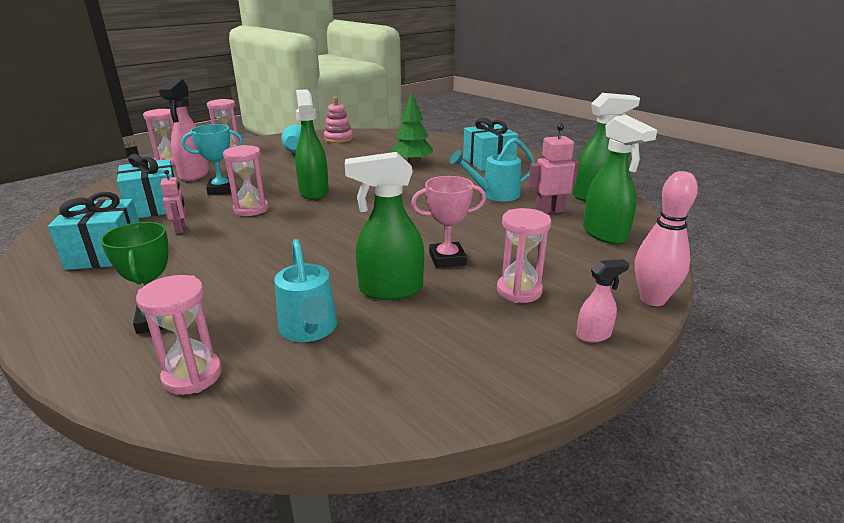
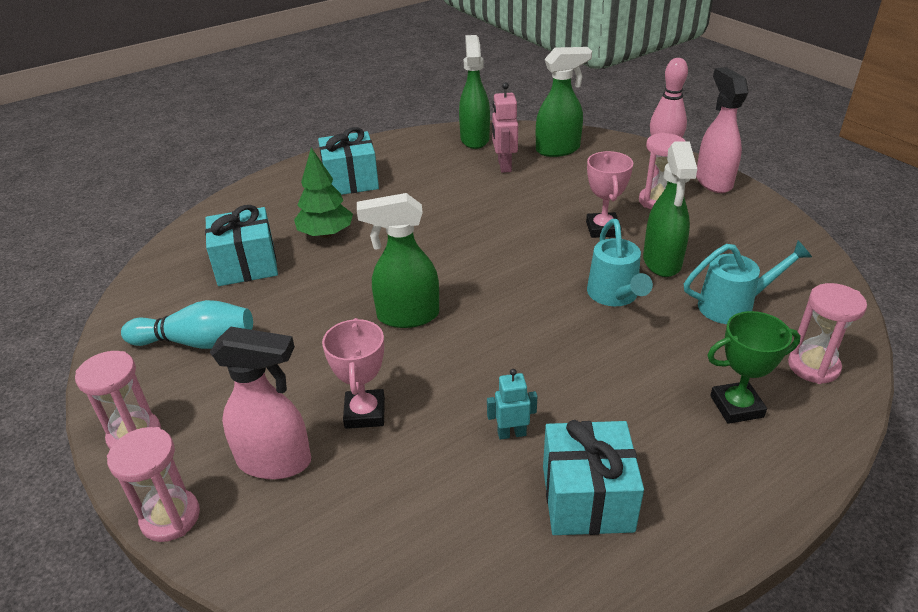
camera: 80 degrees left, 10 degrees up
turquoise gift [117,154,174,218] -> turquoise gift moved to [205,205,278,286]
pink robot [160,170,186,233] -> turquoise robot [487,369,537,440]
turquoise trophy [182,124,243,195] -> pink trophy [322,318,385,429]
pink hourglass [223,145,269,216] -> none
pink stacking toy [324,97,353,143] -> none
turquoise watering can [450,138,536,201] -> turquoise watering can moved to [587,219,653,306]
pink spray bottle [576,259,629,342] -> pink spray bottle [696,67,749,193], size x1.91

